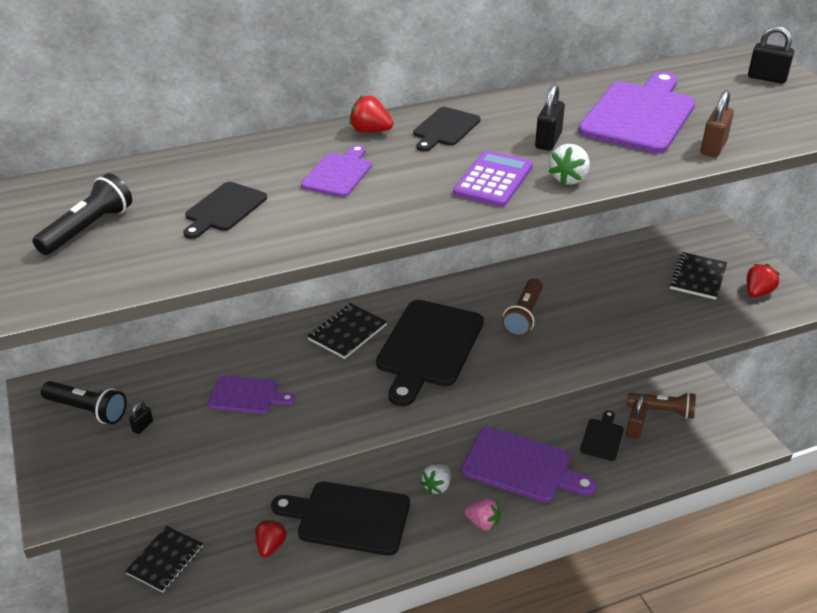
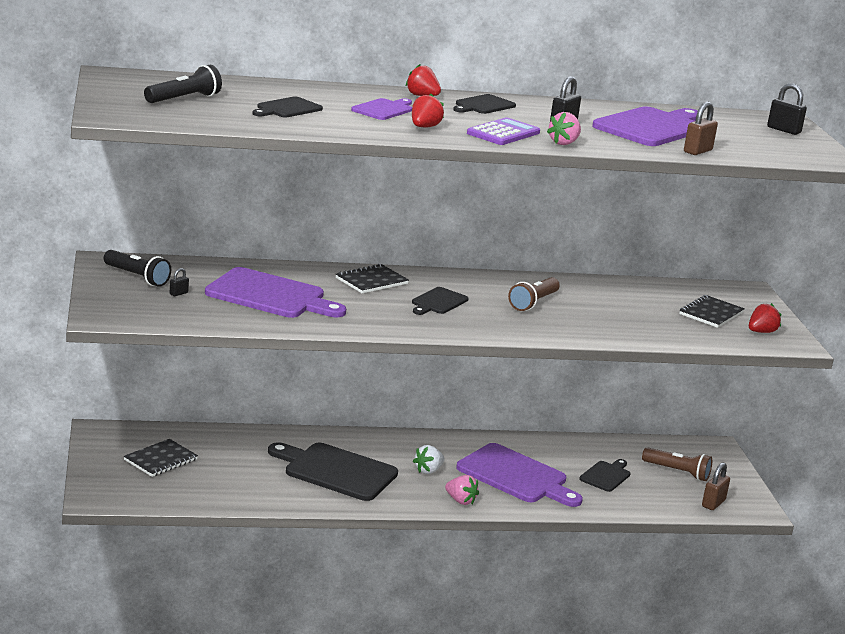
camera: 10 degrees right, 15 degrees down
purple cutting board [208,375,295,414] -> purple cutting board [205,267,346,318], size x1.91
red strawberry [255,520,287,557] -> red strawberry moved to [412,94,444,128]
black cutting board [376,300,484,406] -> black cutting board [412,287,468,315], size x0.52
white strawberry [548,144,590,185] -> pink strawberry [547,112,581,145]
brown padlock [626,394,648,439] -> brown padlock moved to [702,462,730,510]

